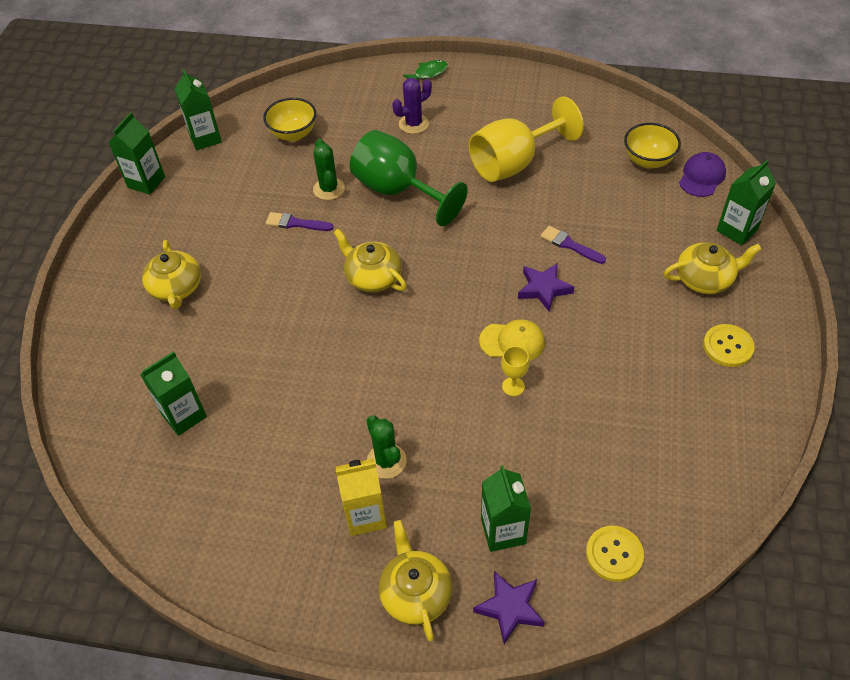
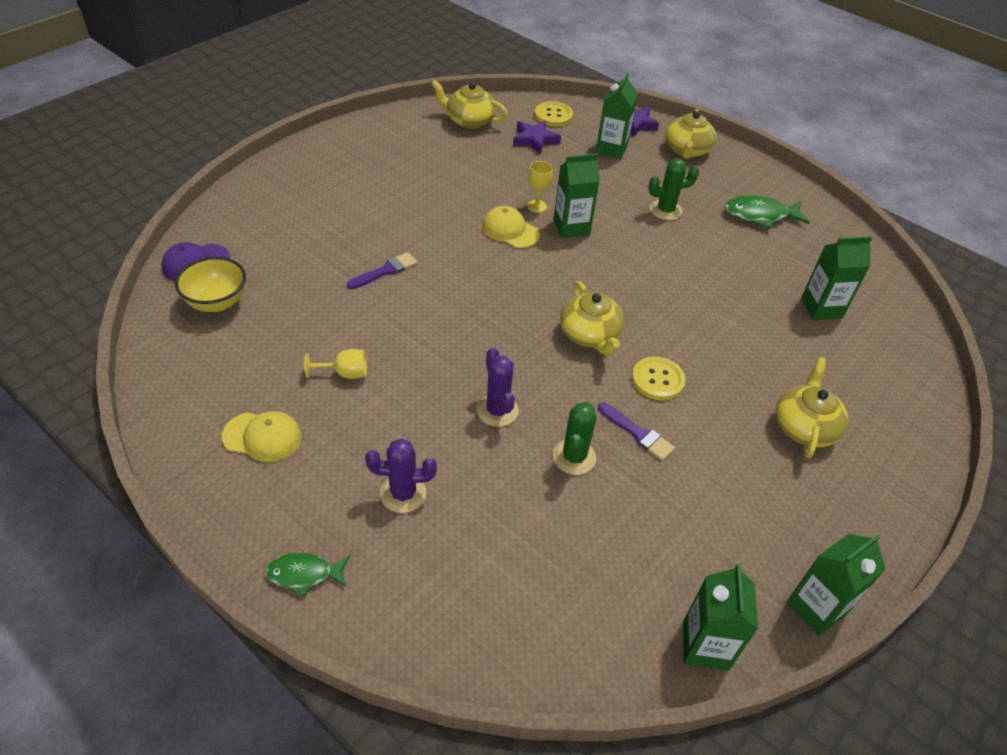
camera: 155 degrees left, 5 degrees down
yellow bowl [263,98,316,141] -> none
yellow carton [336,459,387,536] -> none
green goblet [349,130,468,226] -> purple cactus [476,348,519,427]
green cactus [367,415,407,479] -> green cactus turned 75 degrees clockwise [648,158,699,220]
yellow goblet [469,96,584,182] -> yellow goblet [304,349,367,379], size x0.41
purple star [518,263,574,311] -> purple star moved to [513,120,561,155]
purple brush [540,226,606,264] -> purple brush turned 105 degrees counterclockwise [347,252,417,289]
yellow teapot [664,242,762,294] -> yellow teapot moved to [431,80,508,129]
yellow button [703,324,755,367] -> yellow button moved to [632,357,686,400]
green carton [717,160,776,245] -> green carton moved to [553,153,600,238]
none -> yellow cap [222,411,302,463]
none -> green fish [725,195,810,229]

